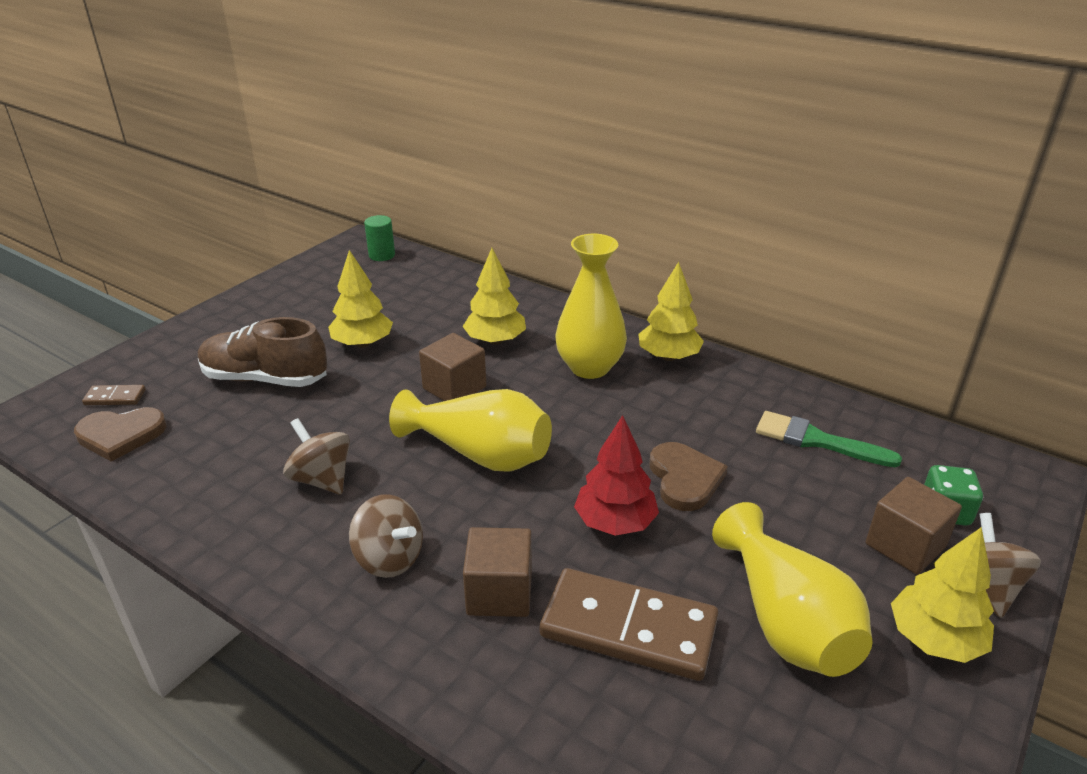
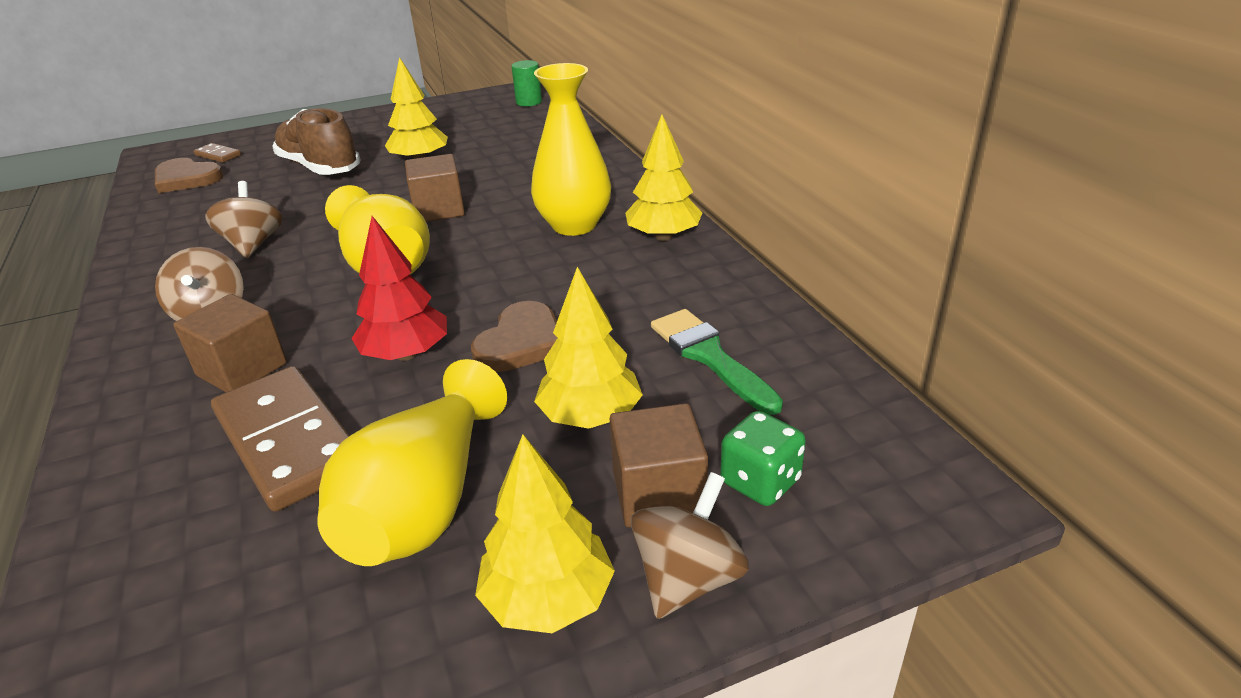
camera: 35 degrees right, 0 degrees up
yellow tree [463,248,526,345] -> yellow tree moved to [534,267,643,429]

